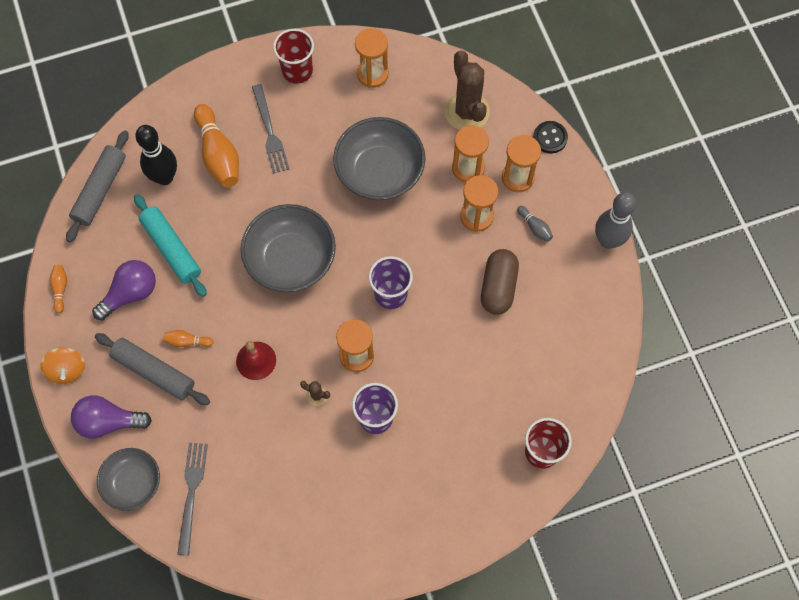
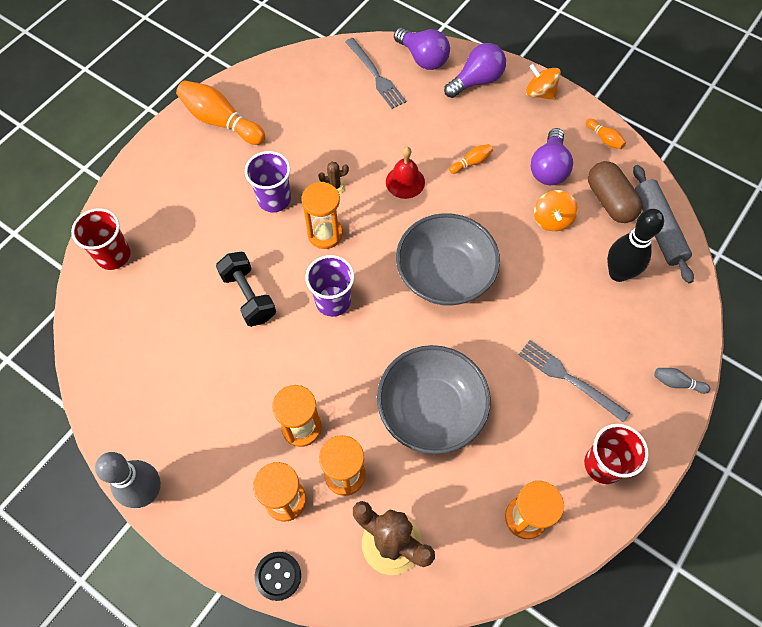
camera: 145 degrees right, 5 degrees down
grey rolling pin [95,333,210,405] -> none
grey bowl [97,448,160,511] -> purple light bulb [394,28,450,70]
turquoise rolling pin [134,194,207,297] -> orange spinning top [534,190,578,232]
orange bowling pin [194,104,239,188] -> orange bowling pin moved to [176,80,265,145]
brown capsule [481,249,519,315] -> brown capsule moved to [588,161,642,223]
grey bowling pin [517,206,553,242] -> grey bowling pin moved to [654,368,710,394]
none -> black dumbbell [216,252,276,327]

